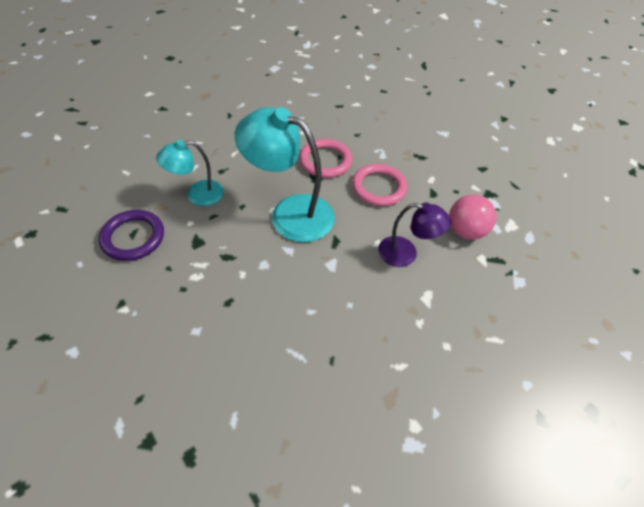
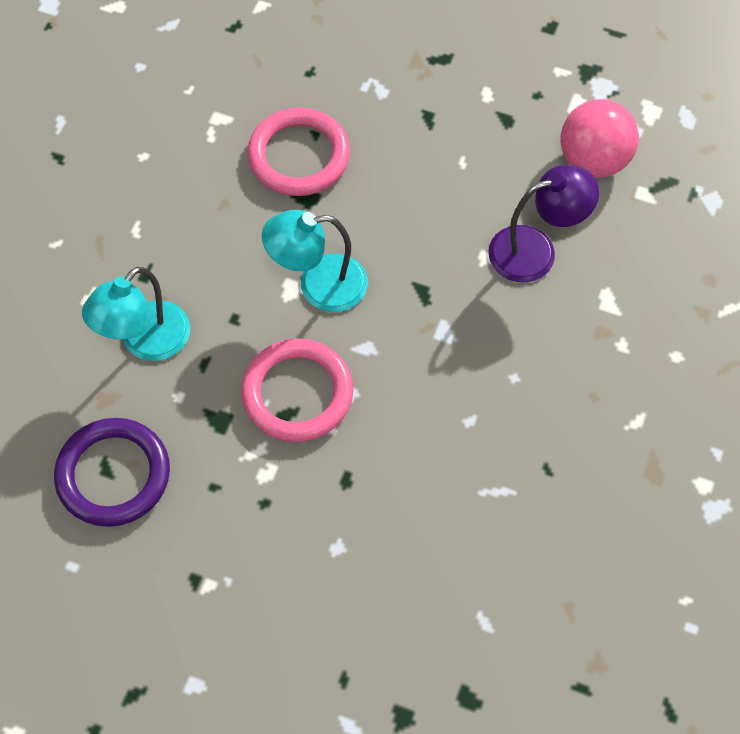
camera: 30 degrees left, 10 degrees up
turquoise lamp [235,107,335,242] -> turquoise lamp [262,210,368,312], size x0.59
pink ring [352,164,407,206] -> pink ring moved to [241,338,353,442]

